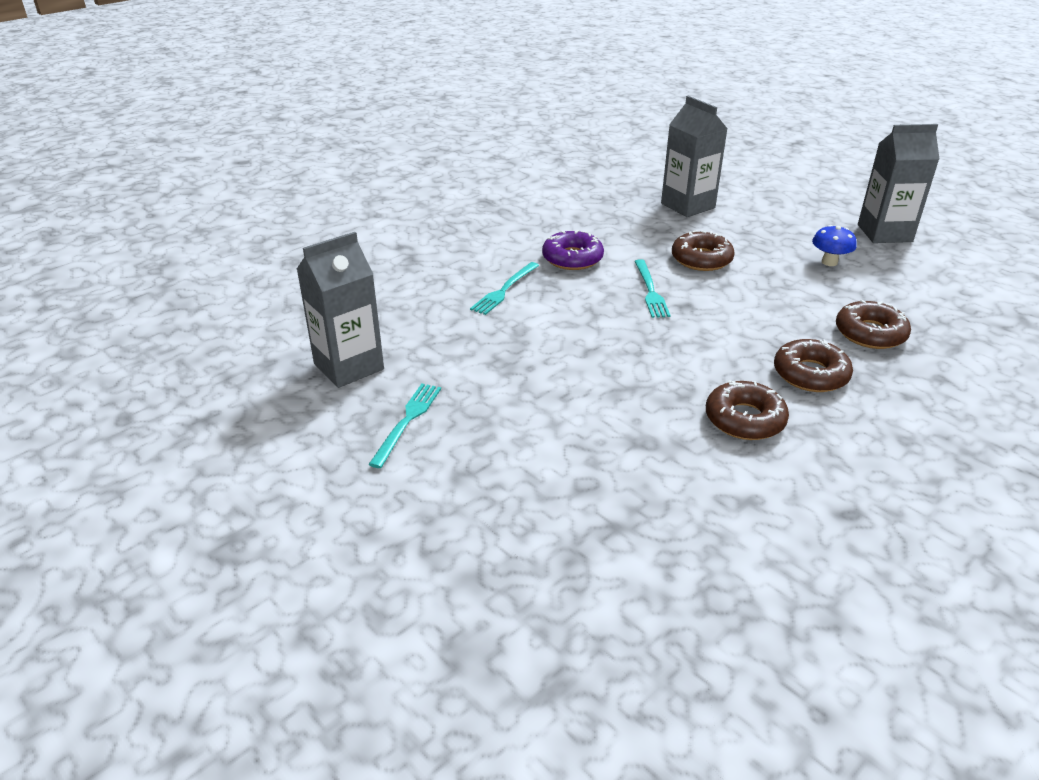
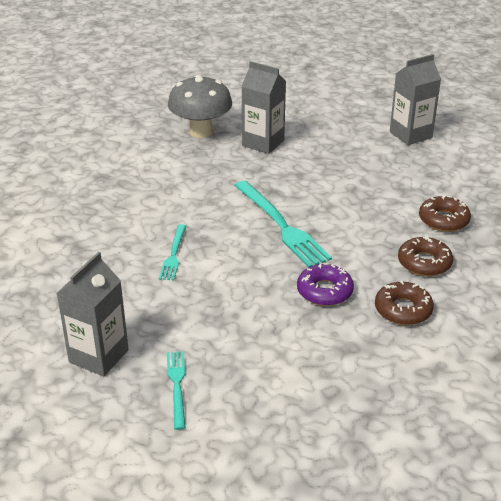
camera: 25 degrees left, 0 degrees up
purple donut [542,230,604,270] -> purple donut moved to [297,263,354,306]
turquoise fork [634,259,671,318] -> turquoise fork [234,181,332,268], size x1.84
brown donut [672,230,735,271] -> none
blue mushroom [812,225,856,266] -> none
none -> grey mushroom [168,75,232,138]

